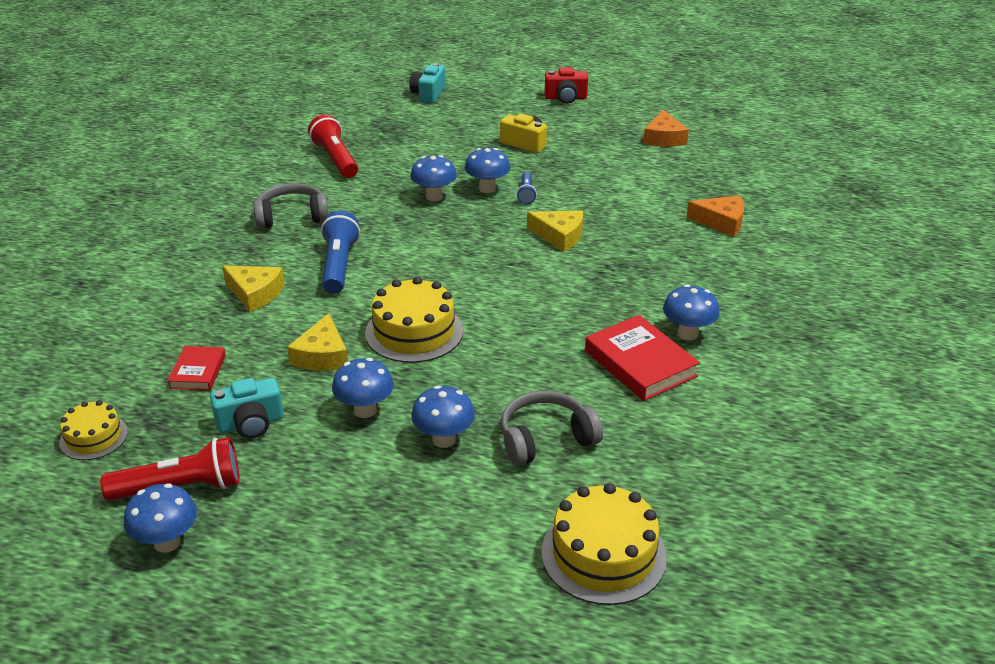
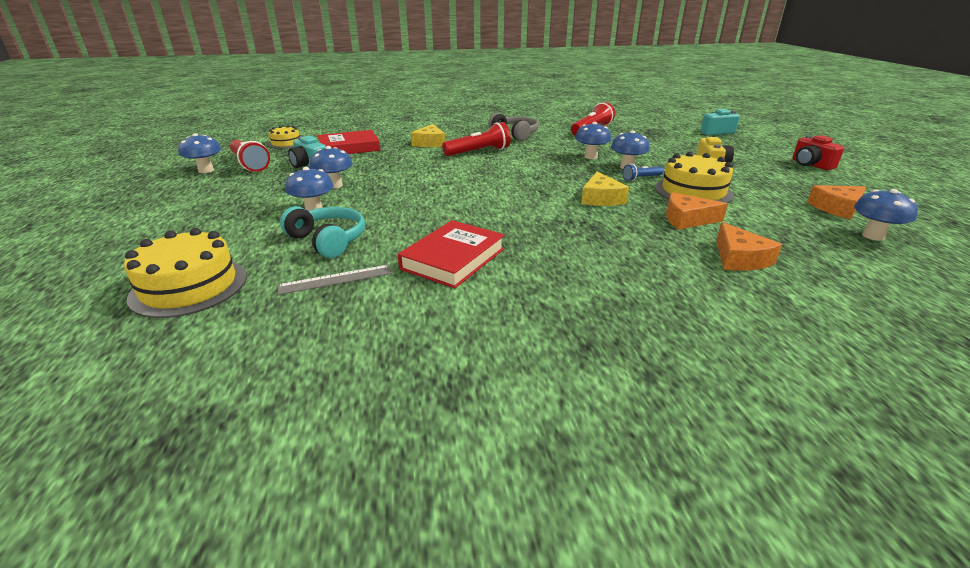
camera: 65 degrees right, 5 degrees down
red book [168,346,226,391] -> red book [317,130,380,154], size x1.71
yellow cheese [287,313,348,371] -> none
blue flashlight [321,211,360,294] -> red flashlight [442,122,511,156]
yellow cake [365,277,463,363] -> yellow cake moved to [655,152,734,203]
grey headphones [501,391,603,466] -> turquoise headphones [280,206,365,258]
blue mushroom [663,284,720,340] -> blue mushroom moved to [854,189,918,241]
none -> grey ruler [277,265,392,295]
none -> orange cheese [666,192,728,230]

